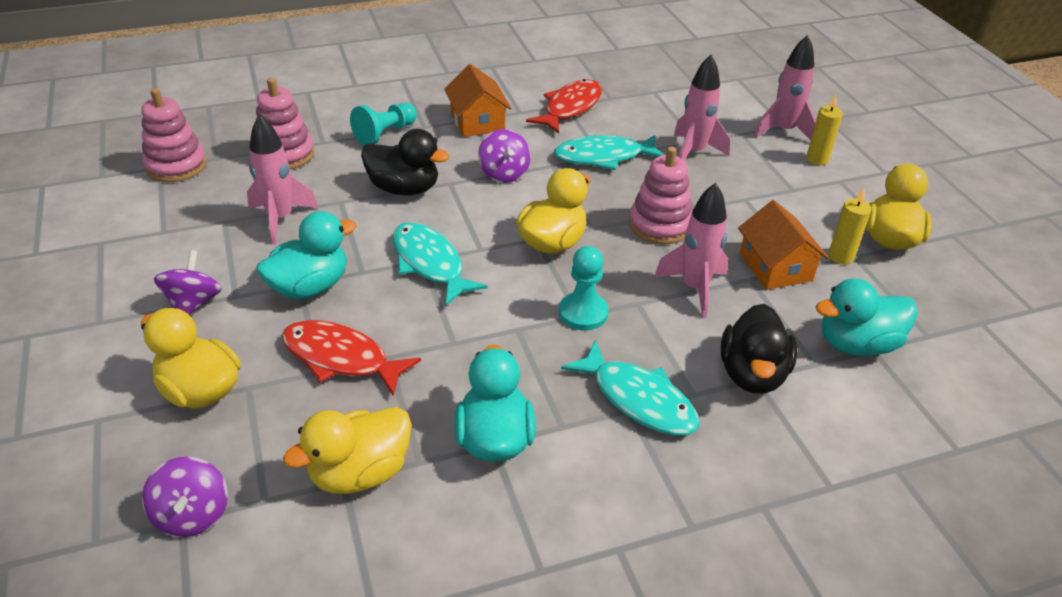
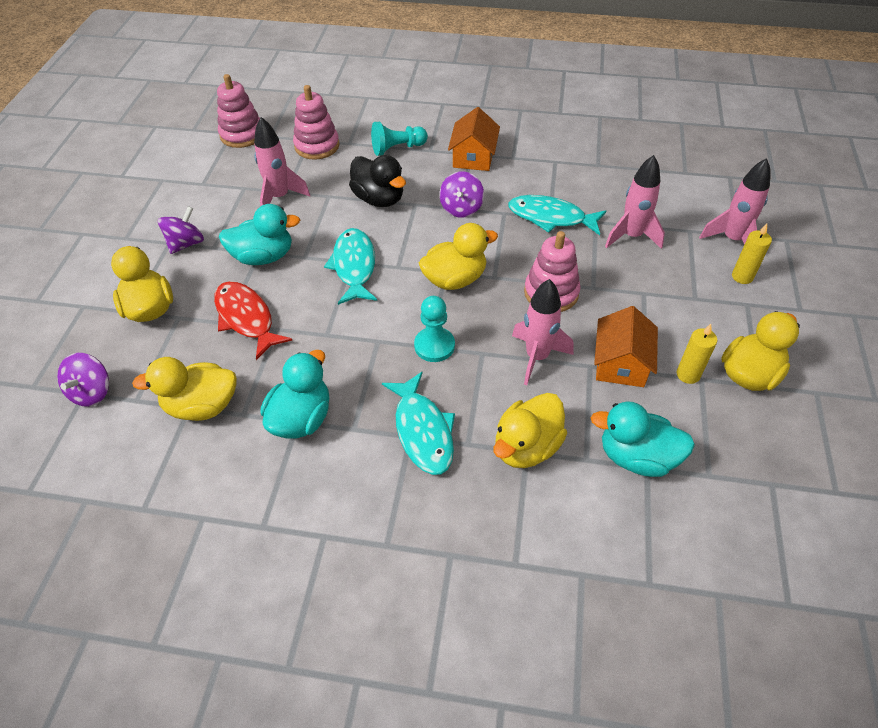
camera: 30 degrees right, 10 degrees up
red fish [526,79,602,134] -> none
black duck [721,304,797,393] -> yellow duck [494,393,567,468]

